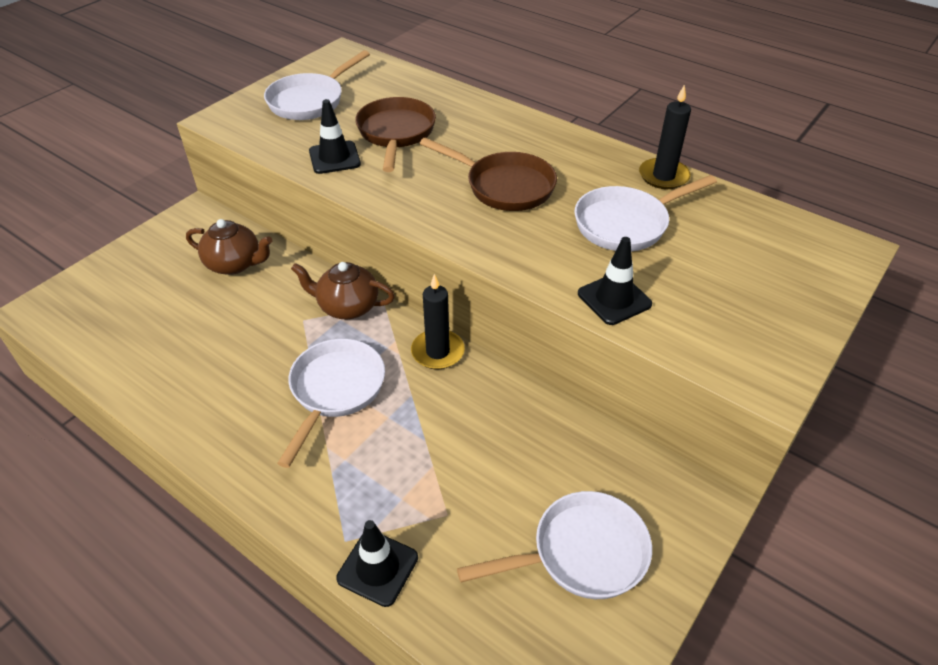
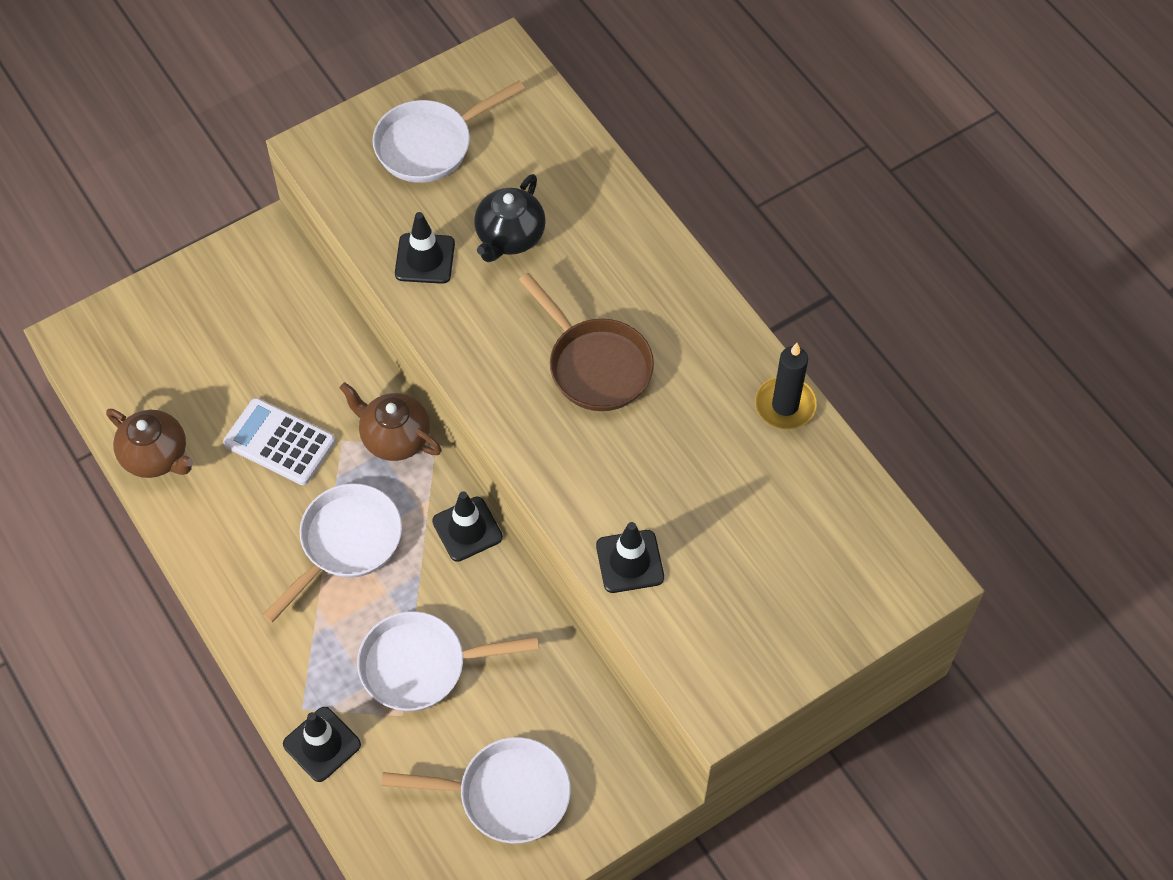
camera: 20 degrees right, 15 degrees up
brown teapot [186,219,272,275] -> brown teapot moved to [106,409,194,478]
brown pan [355,97,436,172] -> black teapot [474,174,546,262]
black candle [411,274,465,370] -> black traffic cone [432,491,503,562]
white pan [574,175,717,251] -> white pan moved to [357,611,539,711]
none -> white calculator [223,398,335,485]

